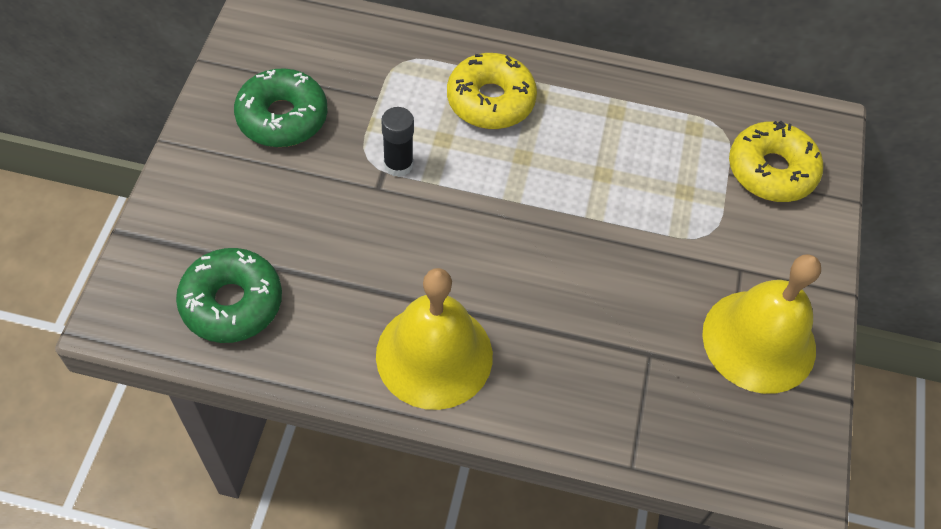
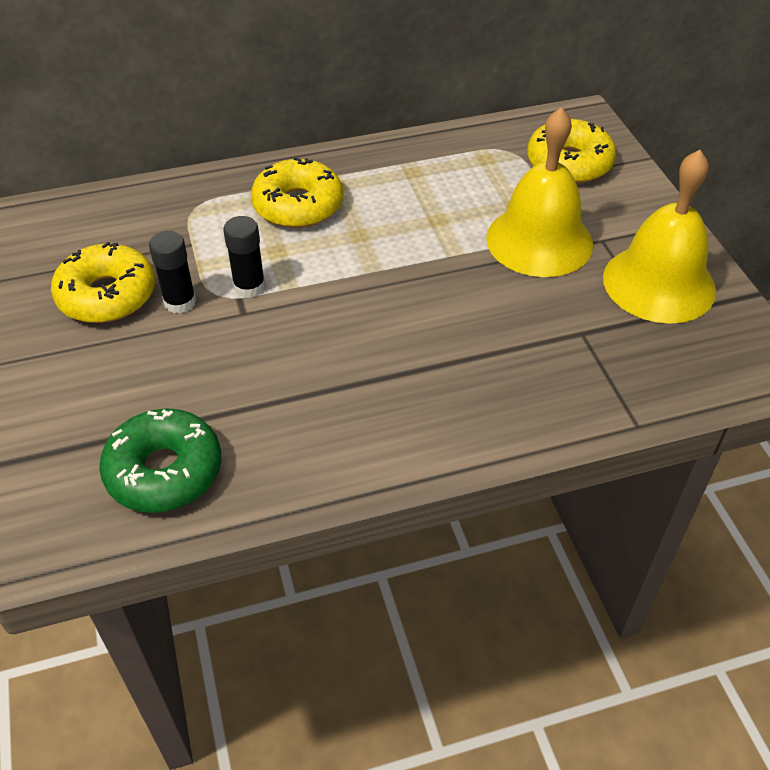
camera: 25 degrees left, 10 degrees down
green donut [234,68,328,147] -> yellow donut [51,242,155,323]
yellow bell [376,268,493,410] -> yellow bell moved to [486,107,593,277]
none -> black glue stick [149,231,196,314]

